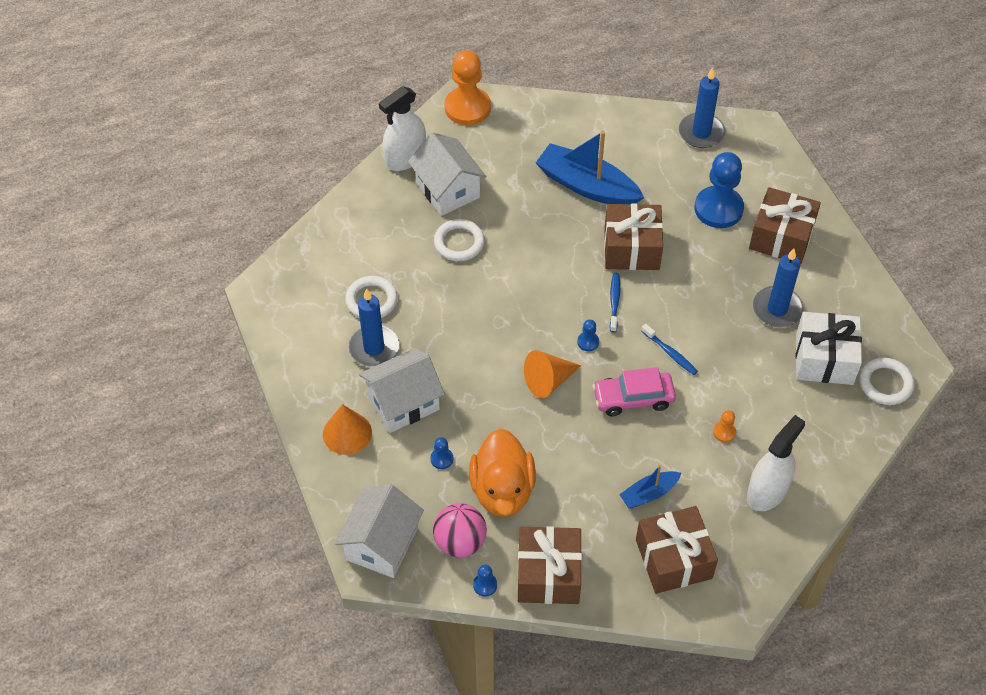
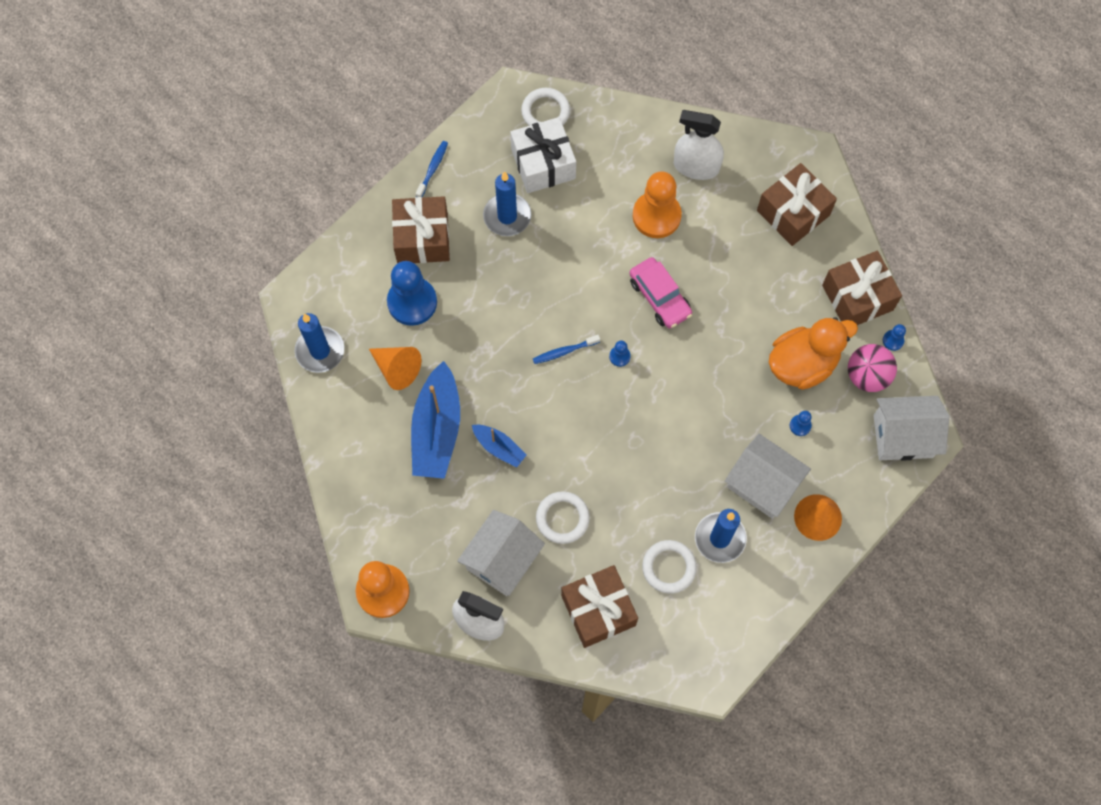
camera: 115 degrees left, 15 degrees up
orange cone [524,350,581,398] -> orange cone moved to [369,347,422,390]
brown gift [604,203,663,270] -> brown gift moved to [561,565,638,648]
blue boat [619,465,681,509] -> blue boat moved to [472,425,527,467]
blue toothbrush [641,324,698,375] -> blue toothbrush moved to [415,141,448,197]
orange pawn [713,410,736,442] -> orange pawn [632,171,682,238], size x2.37

